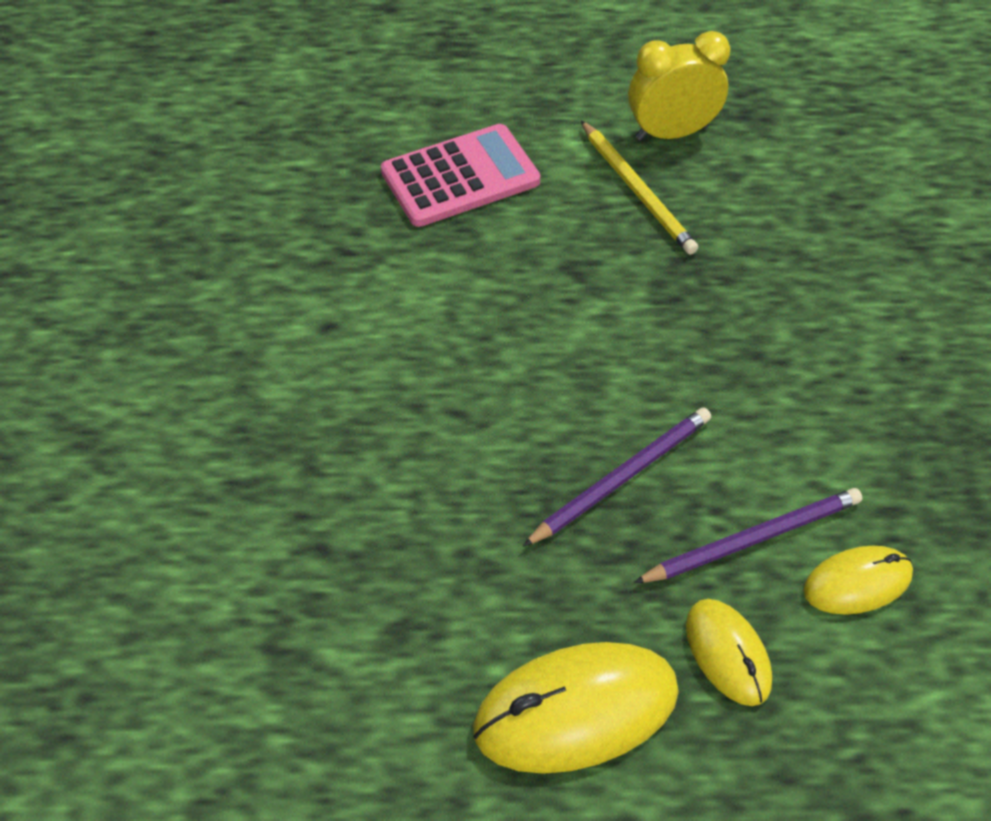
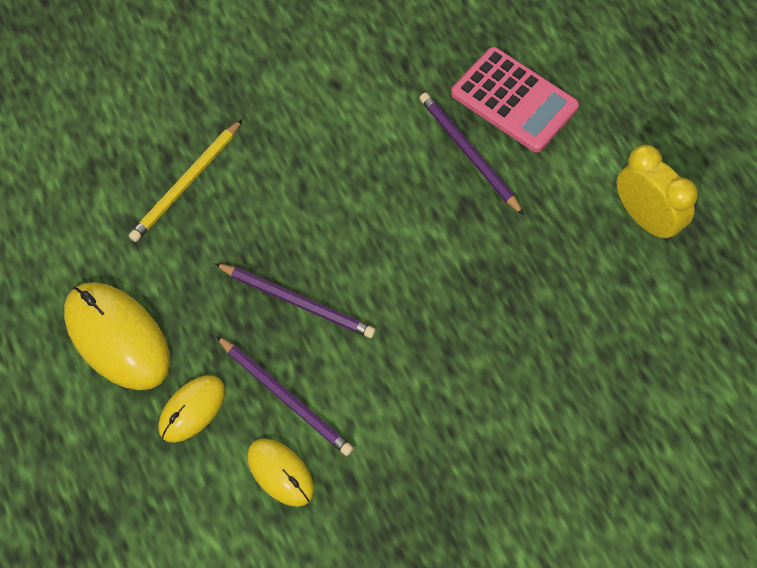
camera: 65 degrees right, 10 degrees up
yellow pencil [581,120,698,255] -> yellow pencil moved to [129,120,242,242]
none -> purple pencil [420,93,524,215]

